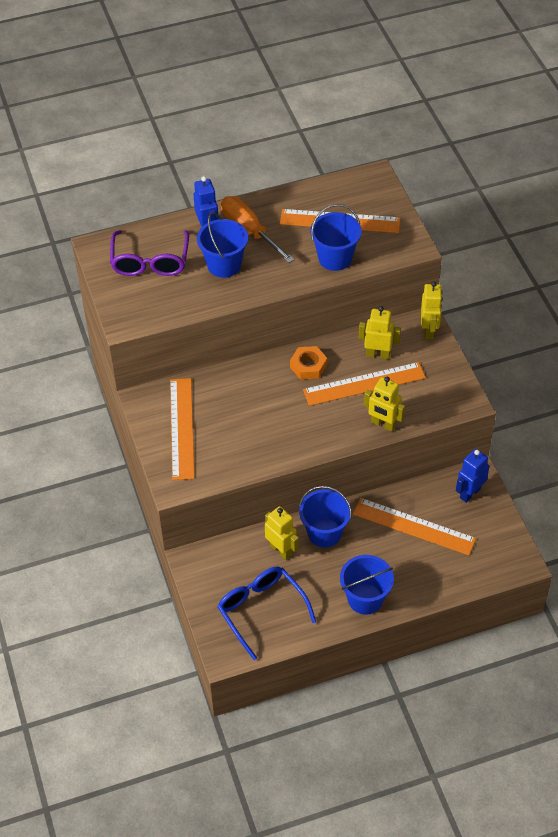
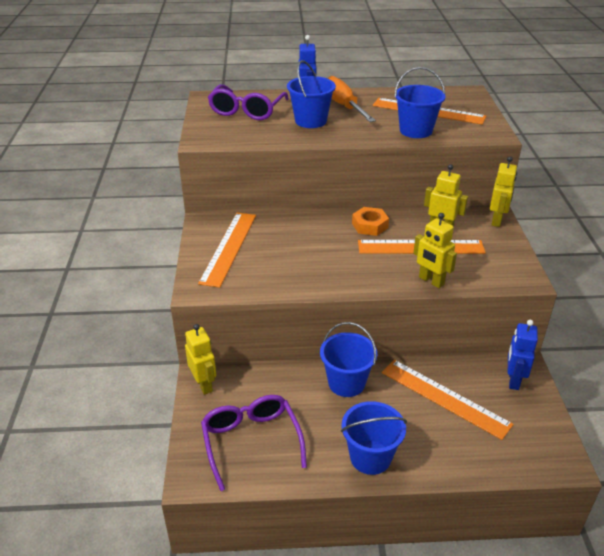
camera: 15 degrees right, 15 degrees down
blue glasses [218,566,316,660] -> purple glasses [201,395,307,491]
yellow robot [265,506,299,560] -> yellow robot moved to [185,324,216,395]
blue robot [456,449,489,503] -> blue robot turned 45 degrees counterclockwise [508,320,538,390]

